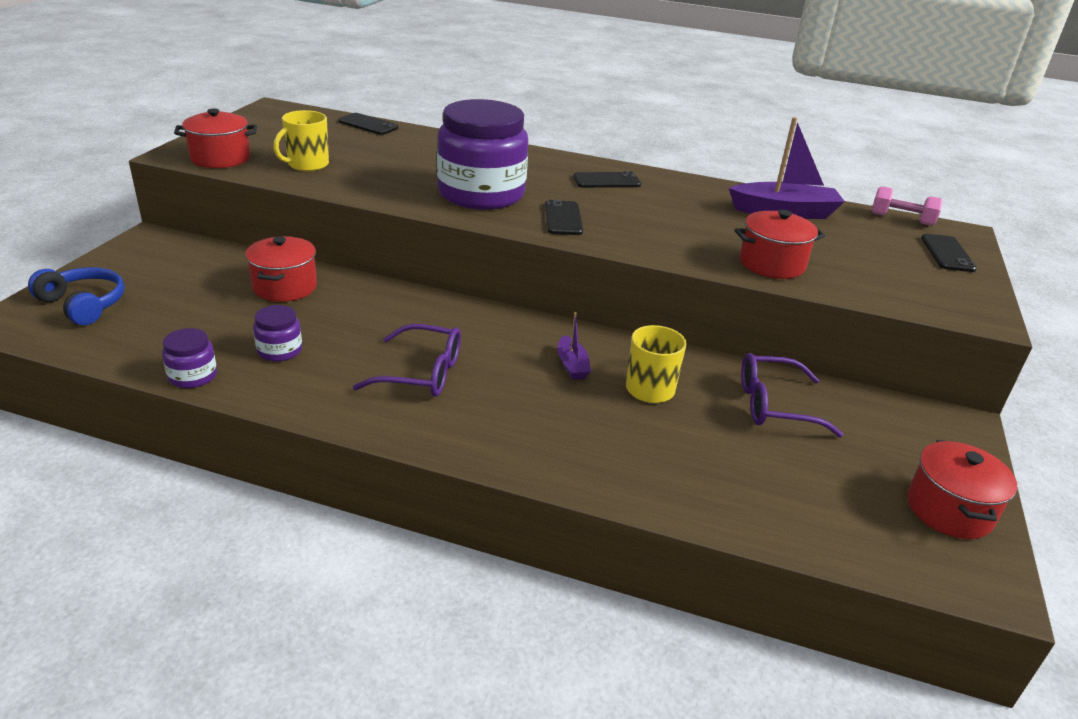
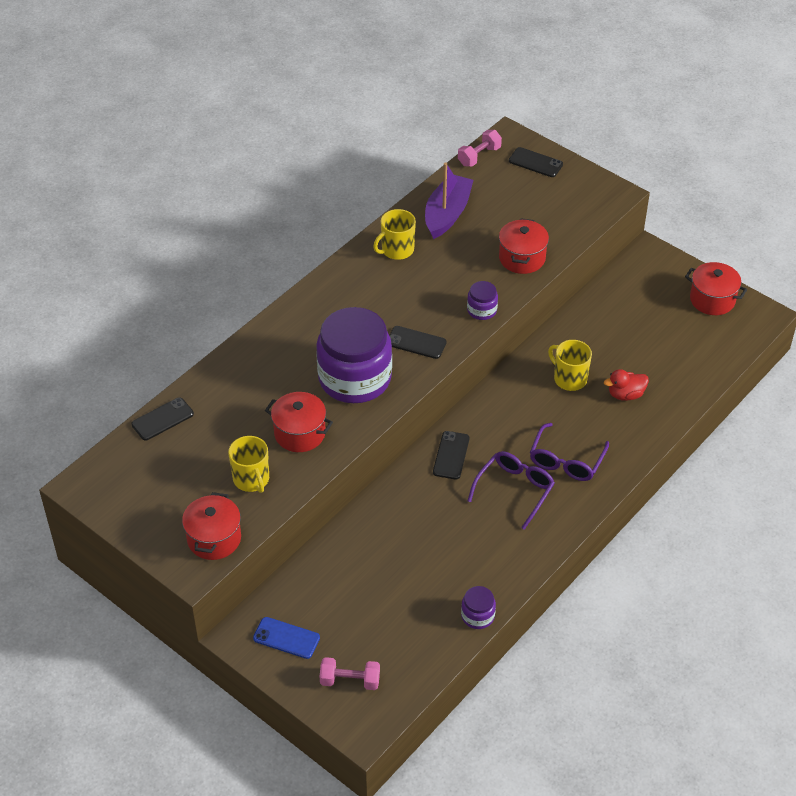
camera: 65 degrees left, 15 degrees up
blue headphones [28,267,125,325] -> pink dumbbell [320,657,380,690]
red pot [245,236,317,302] -> red pot moved to [265,392,333,452]
purple jar [253,305,302,362] -> purple jar moved to [467,281,498,320]
purple boat [558,312,591,380] -> none
black phone [573,171,641,188] -> black phone moved to [433,431,469,479]
purple glasses [741,353,844,438] -> purple glasses moved to [530,423,609,481]
none -> blue phone [253,617,320,659]
none -> yellow mug [373,209,416,260]
none -> red duck [604,369,649,401]

